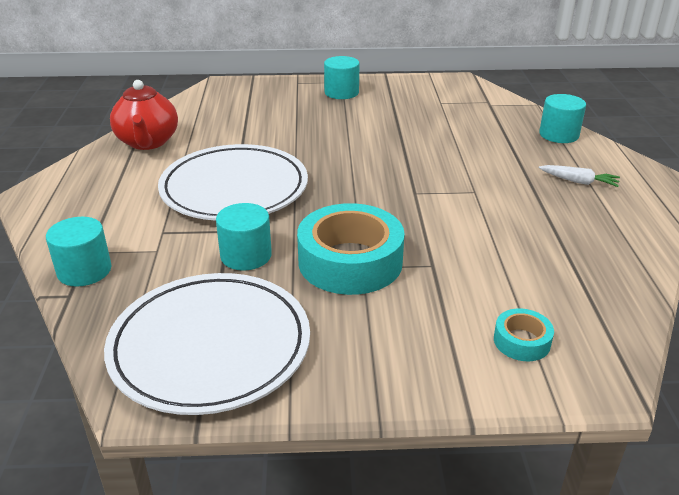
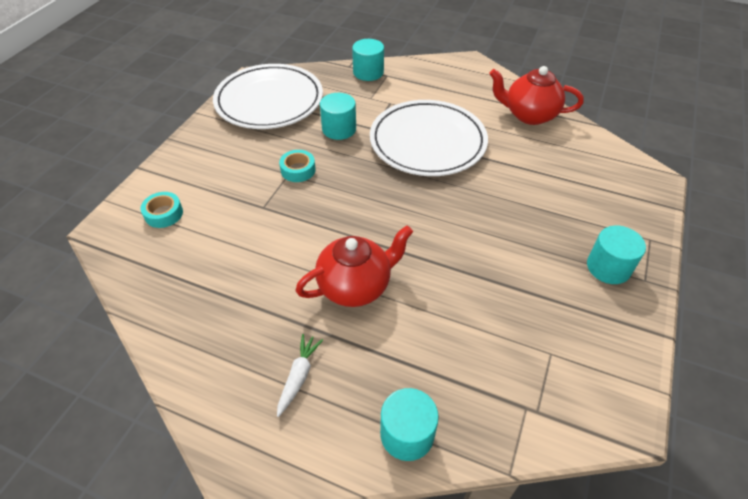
camera: 115 degrees right, 15 degrees up
turquoise tape [297,203,405,295] -> turquoise tape [279,150,316,182], size x0.47
white carrot [539,165,620,187] -> white carrot turned 150 degrees clockwise [277,334,323,417]
none -> red teapot [295,225,413,307]

